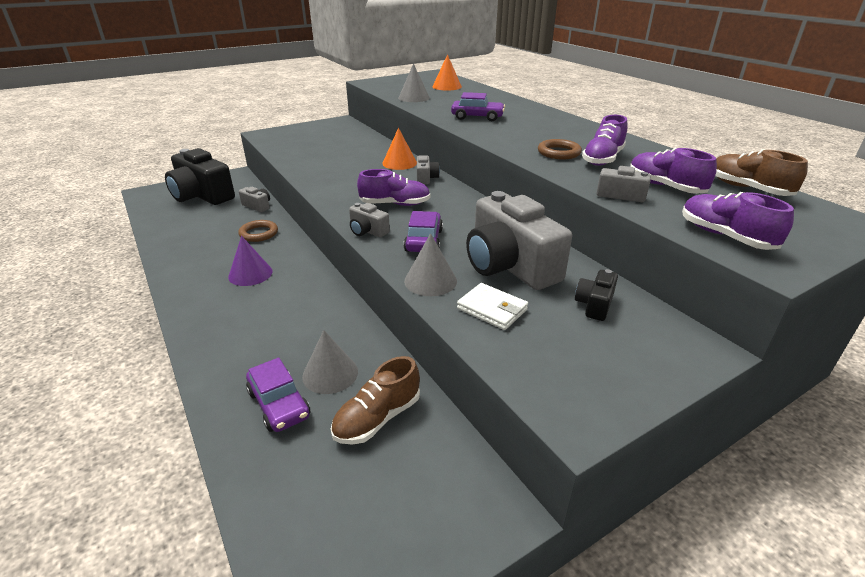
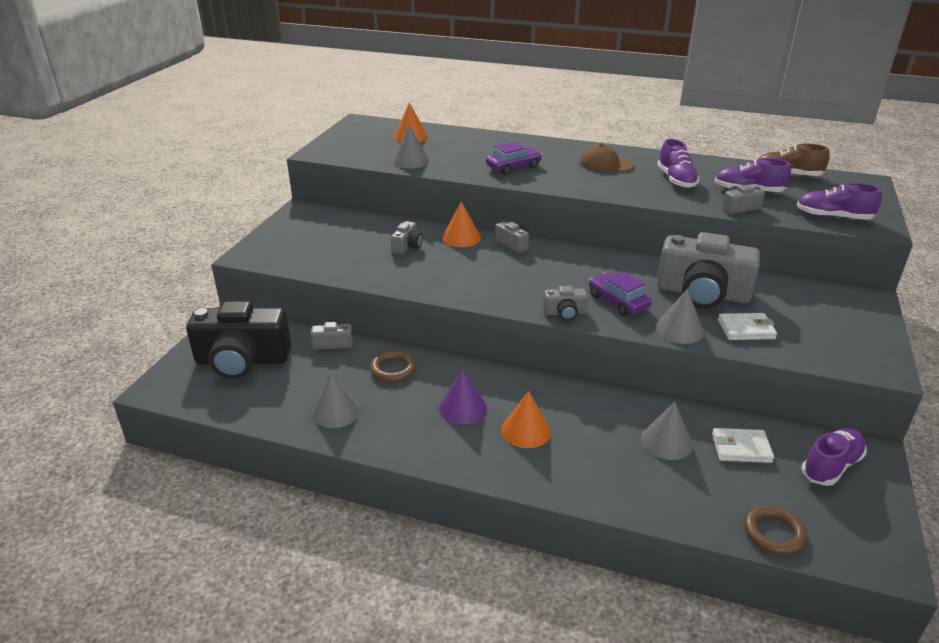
camera: 40 degrees left, 0 degrees up
purple car [246,358,310,432] -> none
brown shoe [331,356,420,445] -> white wallet [712,428,774,463]
purple shoe [357,169,430,206] -> purple shoe moved to [801,428,867,486]
brown ring [538,139,582,159] -> brown ring moved to [744,505,807,555]
black camera [575,269,618,321] -> none
none -> grey cone [312,372,361,428]
none -> grey camera [391,221,423,255]
none -> orange cone [501,391,551,448]
none -> brown cap [580,144,634,172]

